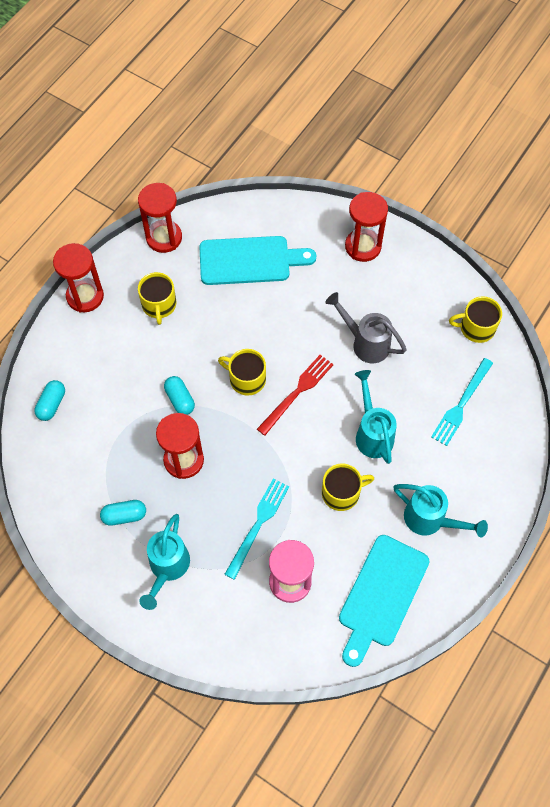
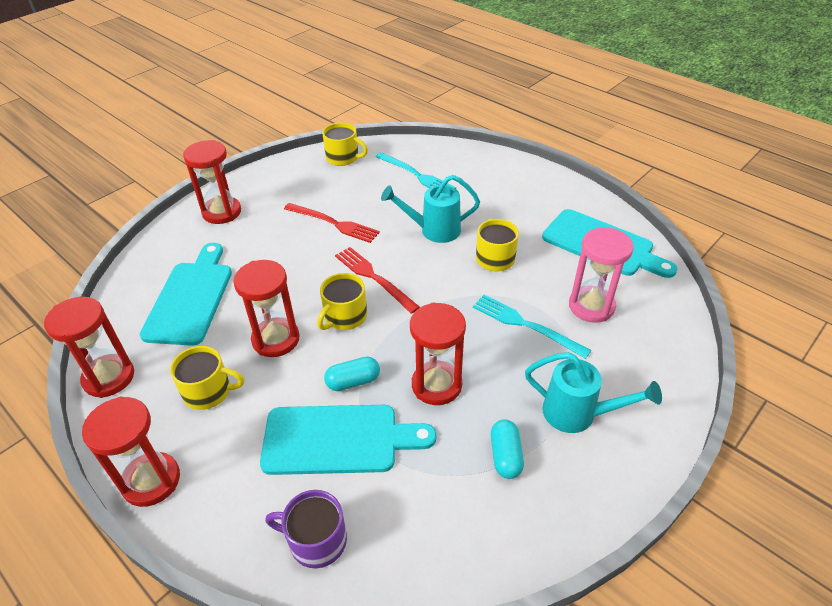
camera: 80 degrees left, 20 degrees down
turquoise capsule [34,380,65,421] -> purple mug [265,490,347,568]
grey watering can [326,292,407,363] -> red fork [284,203,380,243]
turquoise watering can [393,484,488,537] -> none
yellow mug [449,296,502,343] -> yellow mug turned 75 degrees counterclockwise [322,123,368,166]
none -> red hourglass [233,260,299,357]
none -> turquoise cutting board [260,405,437,475]

